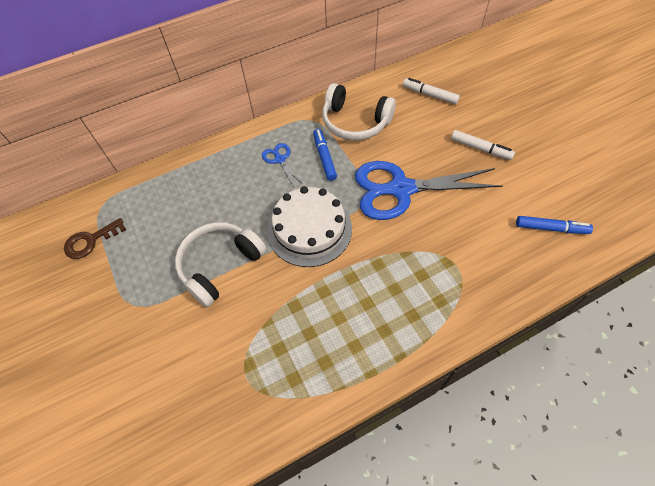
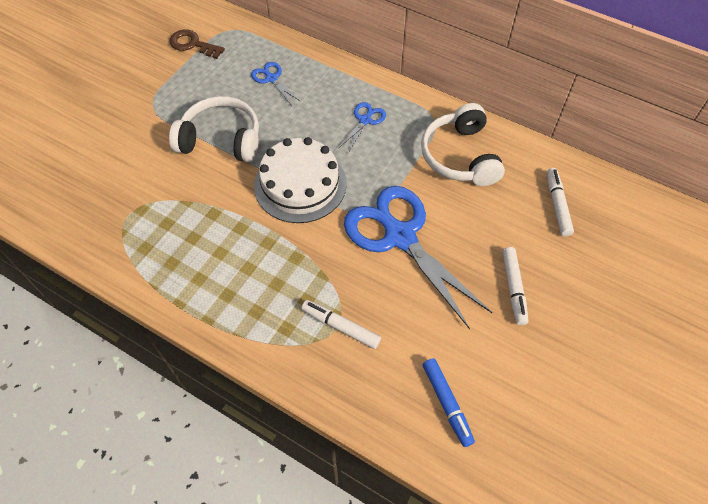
camera: 55 degrees right, 0 degrees up
blue marker [313,129,337,181] -> none
none -> blue scissors [251,62,301,106]
none -> white marker [301,300,381,349]

